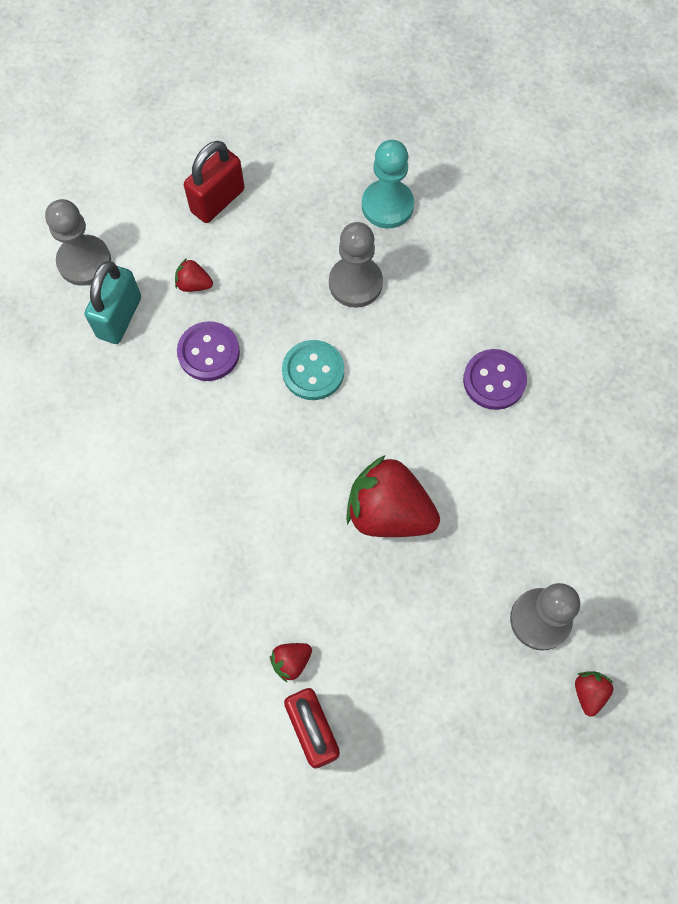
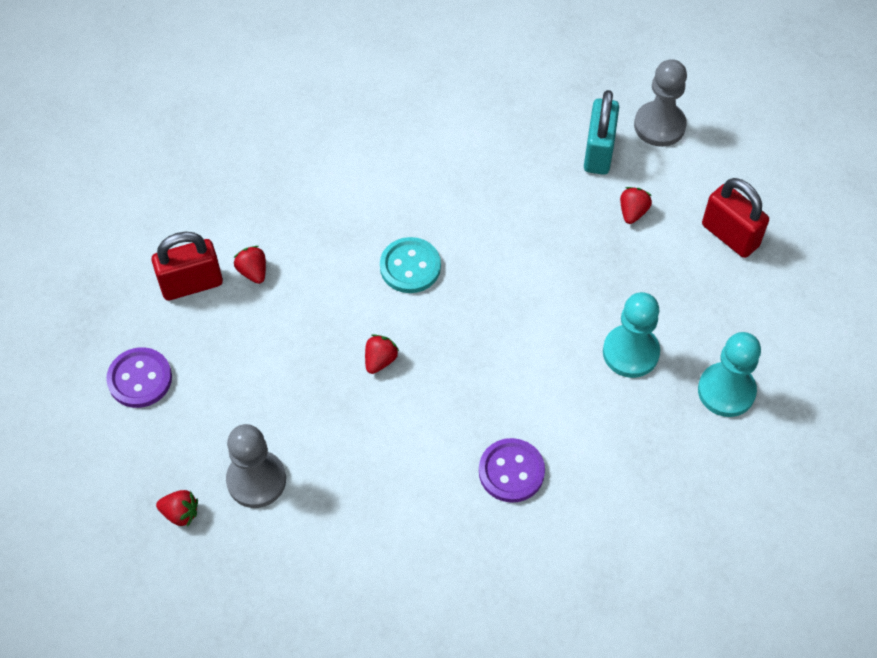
camera: 95 degrees right, 10 degrees down
turquoise padlock [85,261,141,344] -> turquoise padlock turned 75 degrees clockwise [584,90,619,175]
purple button [177,321,240,381] -> purple button moved to [106,347,172,408]
turquoise button [282,340,344,400] -> turquoise button moved to [380,237,441,293]
grey pawn [329,222,383,308] -> turquoise pawn [603,292,660,378]
red strawberry [346,455,440,537] -> red strawberry [365,334,399,374], size x0.45

